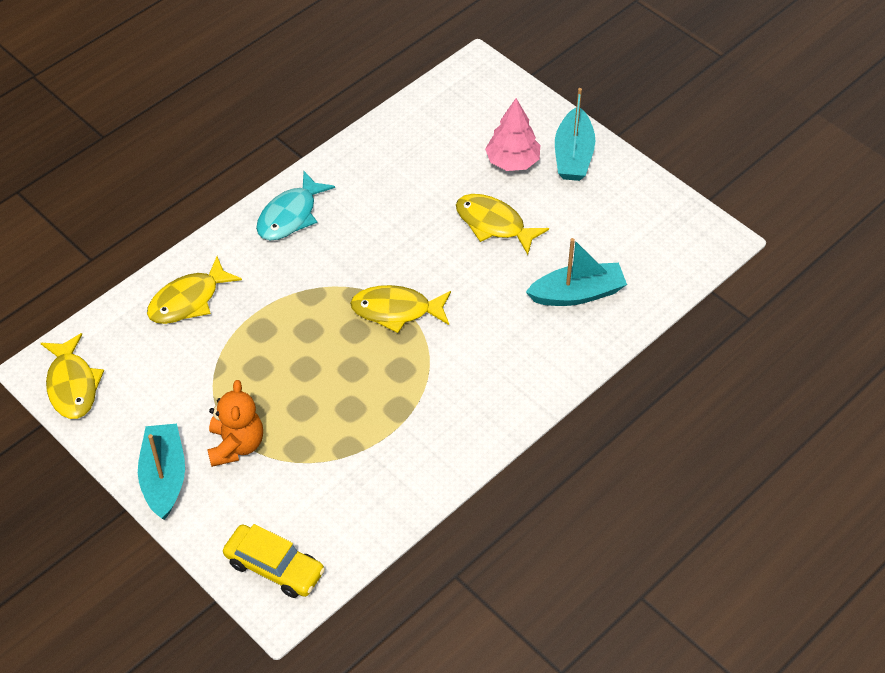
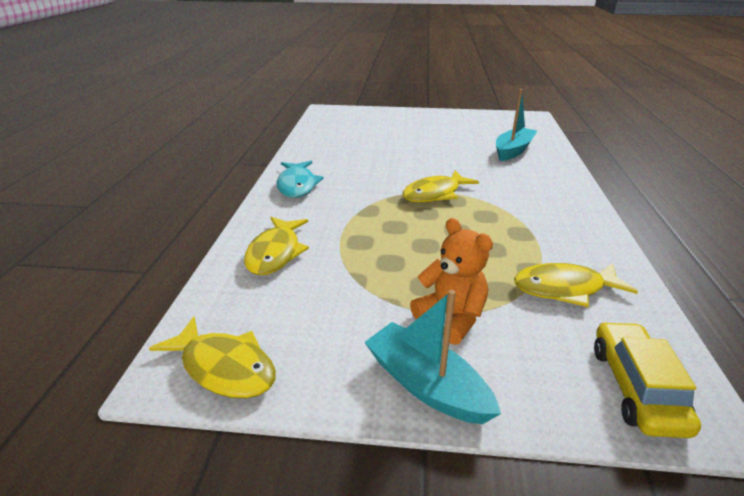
camera: 40 degrees left, 20 degrees down
yellow car [223,524,325,598] -> yellow car turned 75 degrees counterclockwise [594,322,701,438]
yellow fish [456,194,549,255] -> yellow fish moved to [514,263,638,307]
pink tree [485,98,540,171] -> none
turquoise boat [555,88,595,181] -> none

